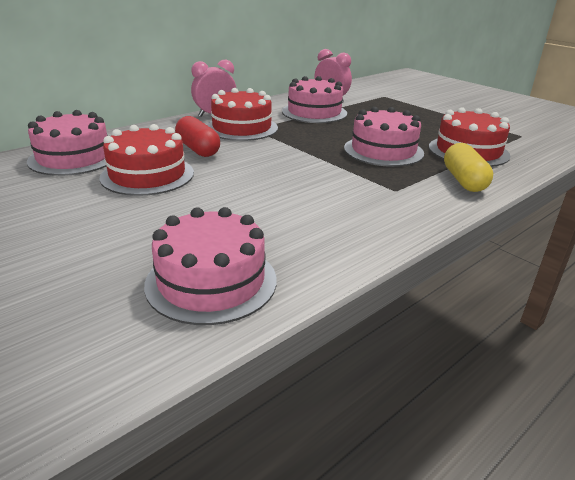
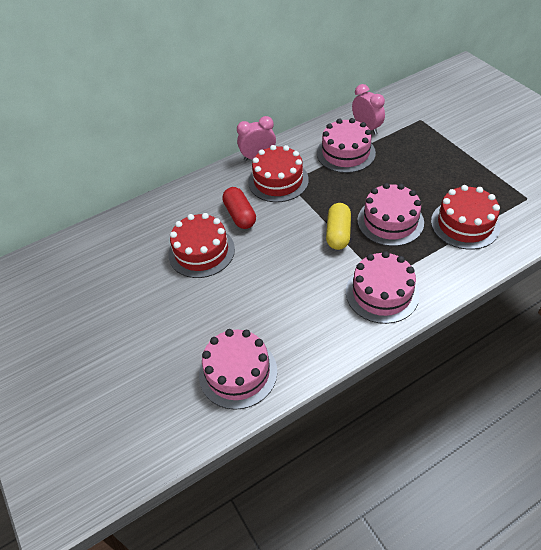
camera: 15 degrees right, 20 degrees up
pink cake [27,110,108,176] -> pink cake moved to [346,251,419,324]
yellow capsule [444,143,493,192] -> yellow capsule moved to [326,203,351,250]

